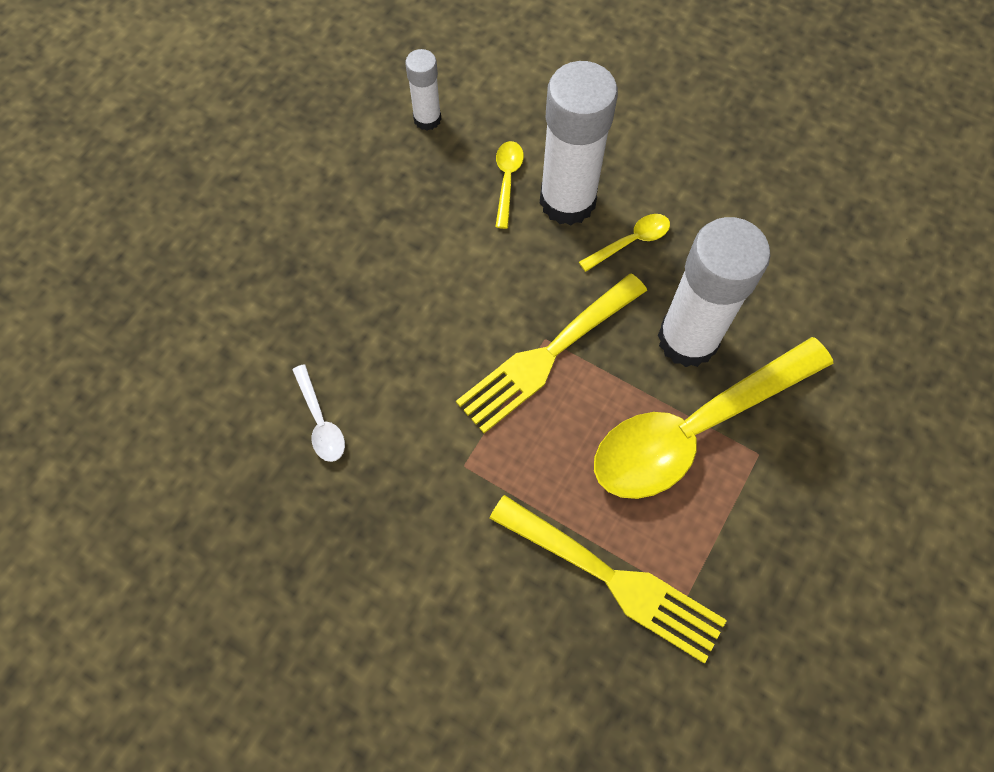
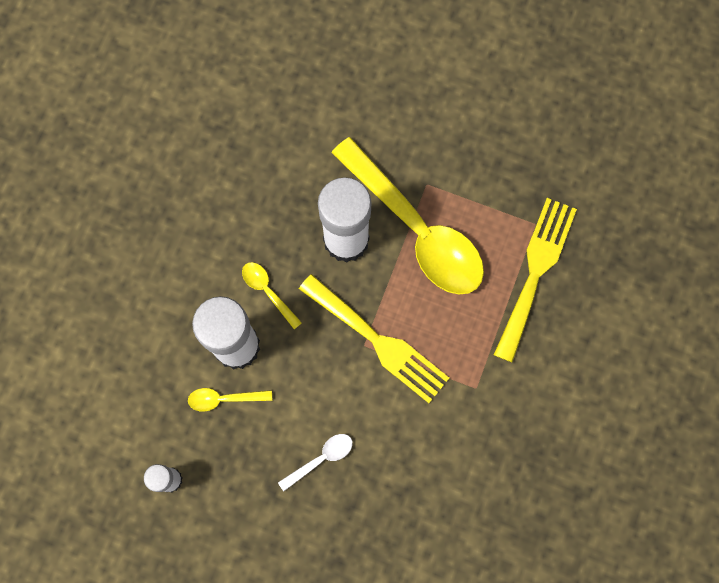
camera: 100 degrees left, 10 degrees up
white spoon [292,364,345,462] -> white spoon moved to [278,434,353,491]

